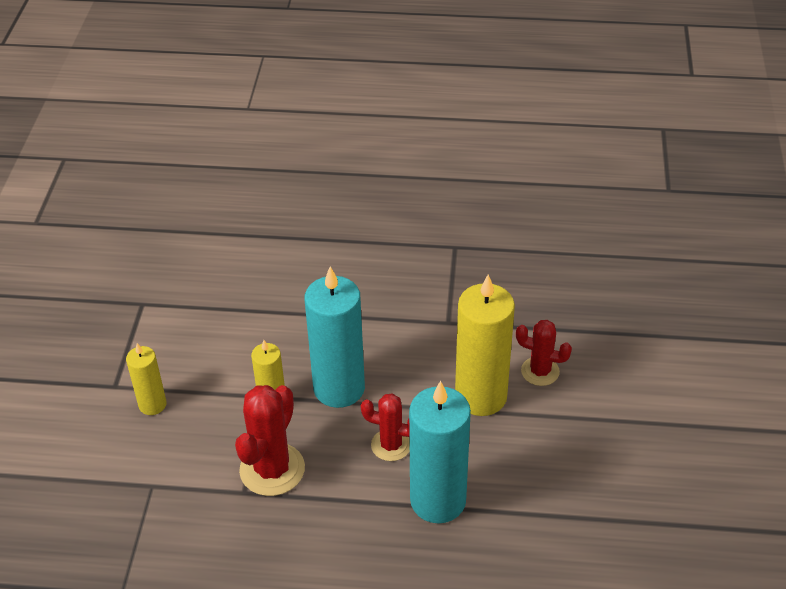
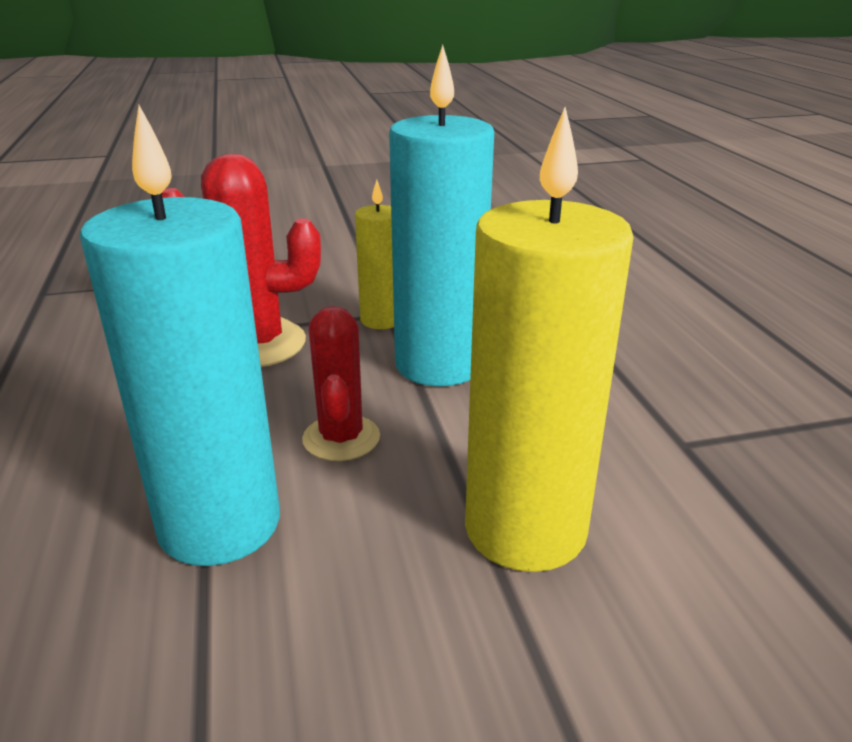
camera: 70 degrees right, 15 degrees down
yellow candle [126,343,167,415] -> none
red cactus [516,320,572,386] -> none

